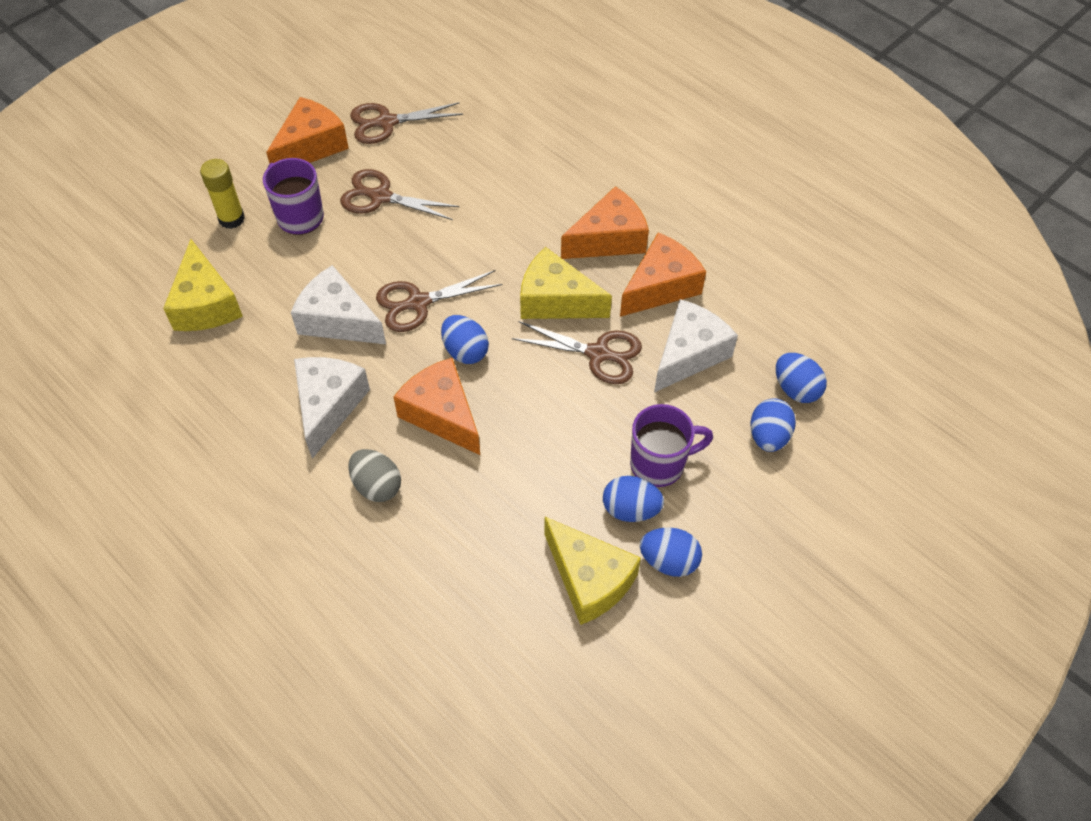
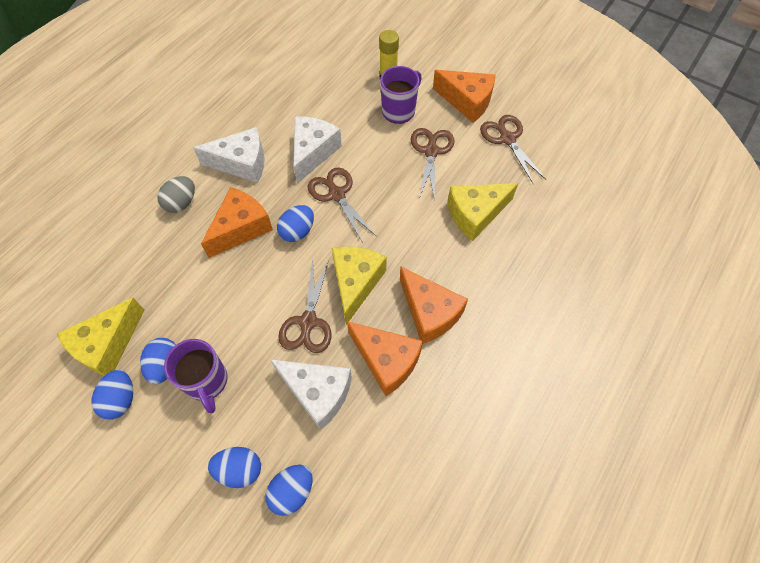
camera: 80 degrees right, 5 degrees up
yellow cheese [163,239,243,331] -> yellow cheese moved to [447,183,518,241]

